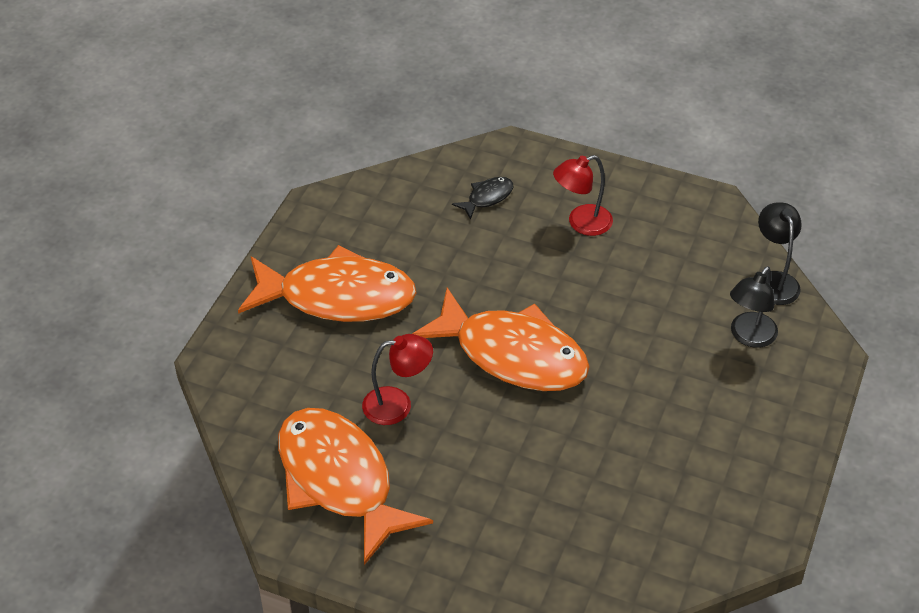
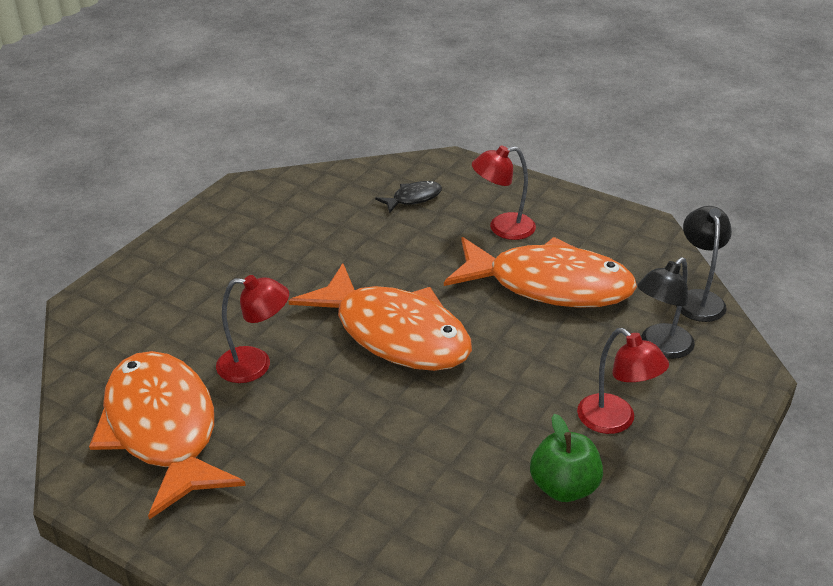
camera: 10 degrees right, 10 degrees down
orange fish [238,245,417,322] -> orange fish moved to [444,237,637,308]
none -> green apple [530,414,603,502]
none -> red lamp [577,328,669,434]

